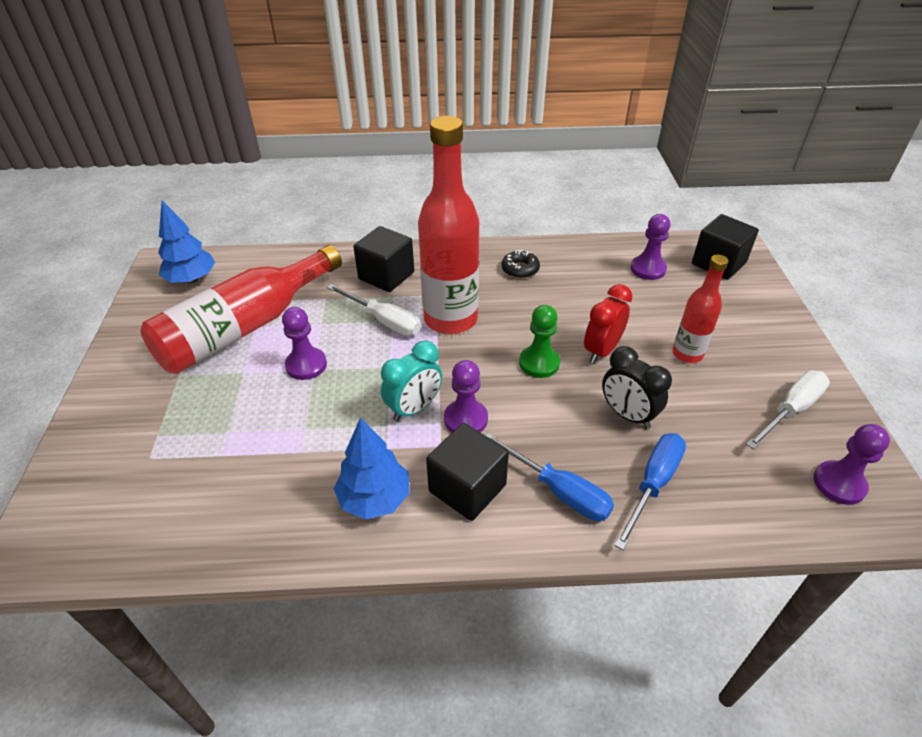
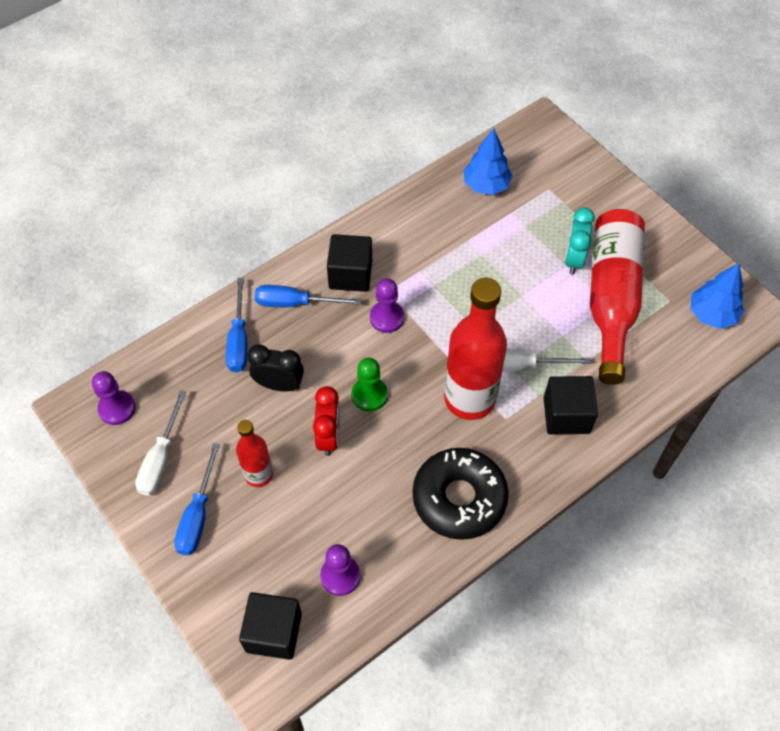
camera: 145 degrees right, 15 degrees up
purple pawn [282,307,327,380] -> none
blue tree [334,418,410,520] -> blue tree moved to [464,128,513,195]
turquoise clock [381,341,442,421] -> turquoise clock moved to [564,208,595,274]
black donut [502,250,540,278] -> black donut [413,448,509,540], size x2.24
none -> blue screwdriver [174,443,220,555]

